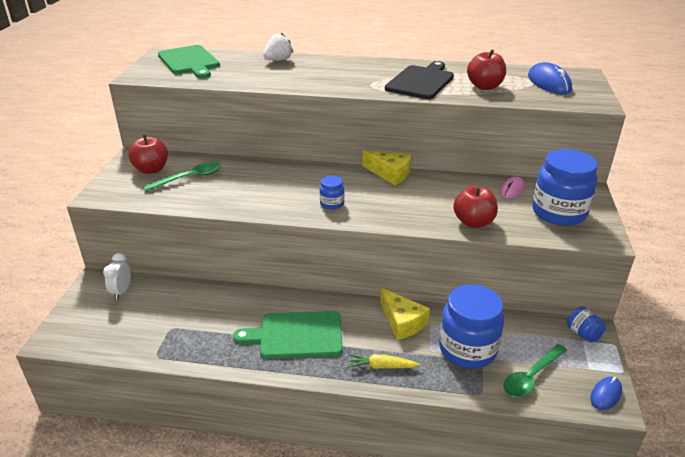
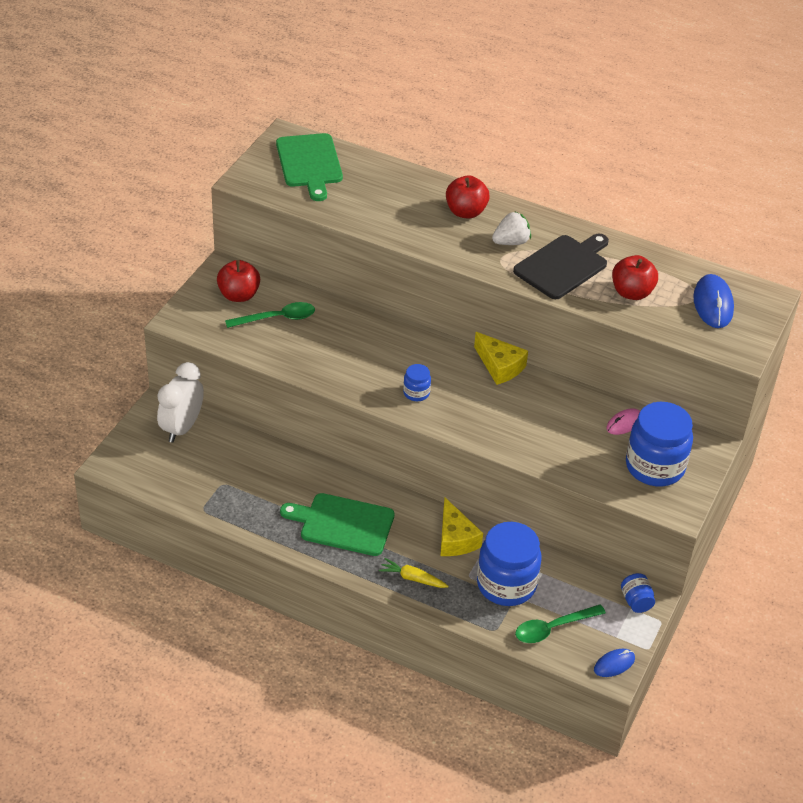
camera: 15 degrees right, 10 degrees up
white clock [103,253,131,300] -> white clock [157,362,204,443], size x1.68
white strawberry [263,33,293,61] -> white strawberry moved to [492,212,531,245]
red apple [453,186,498,228] -> red apple moved to [446,175,490,218]

